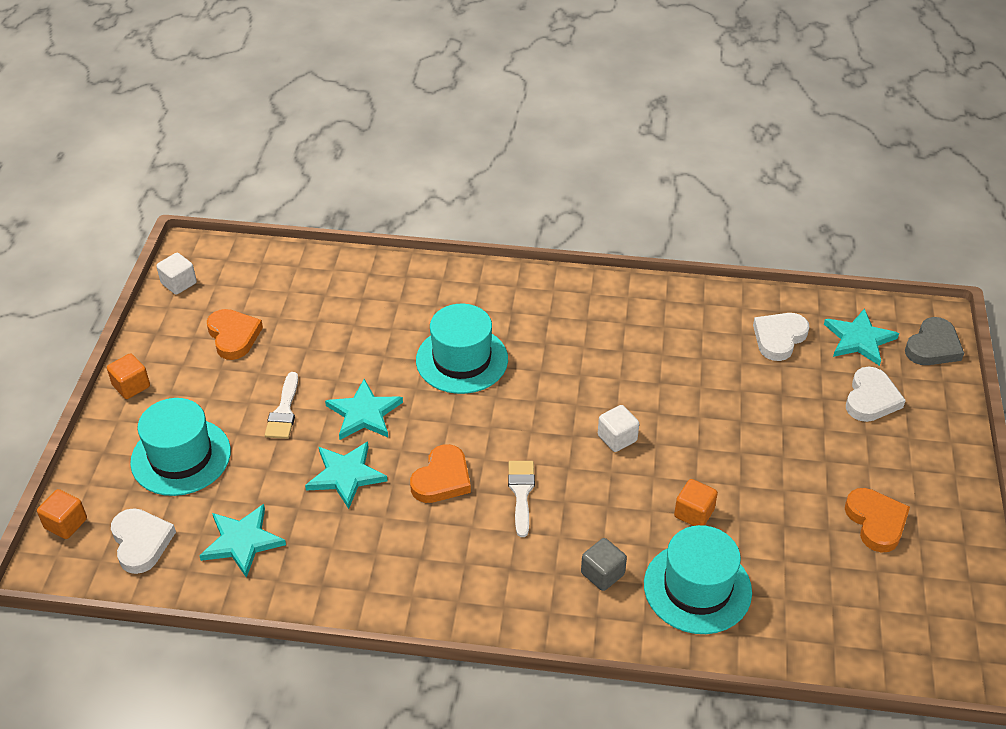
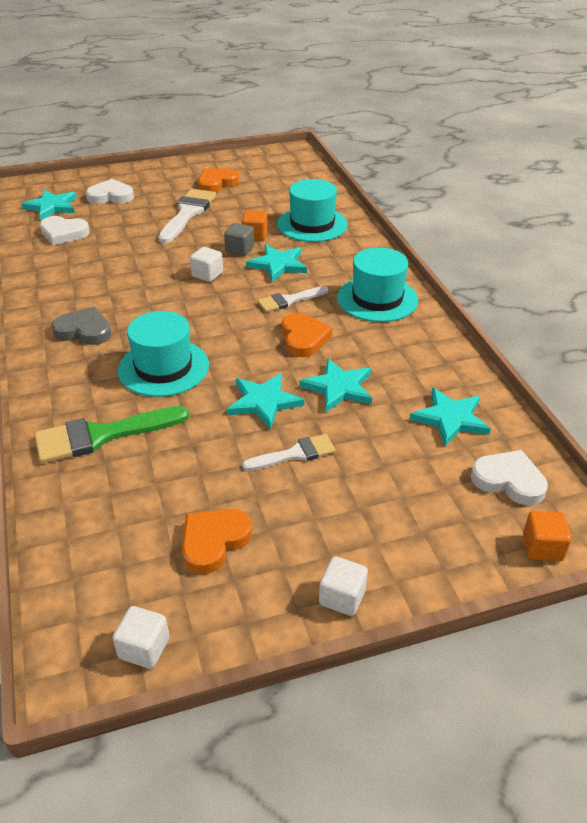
camera: 115 degrees left, 5 degrees down
orange cube [107,354,150,399] -> white cube [319,556,368,616]
white heart [111,508,176,574] -> white heart turned 75 degrees clockwise [471,450,548,506]
turquoise hat [130,398,231,496] -> turquoise hat moved to [337,247,418,322]
orange heart [410,444,471,503] -> orange heart turned 75 degrees clockwise [282,313,333,357]
grey cube [581,538,627,591] -> grey cube moved to [224,223,254,256]
grey heart [905,317,964,365] -> grey heart moved to [51,307,112,345]
none -> green brush [34,406,189,463]
none -> white brush [158,189,217,243]
none -> turquoise star [246,245,307,282]

